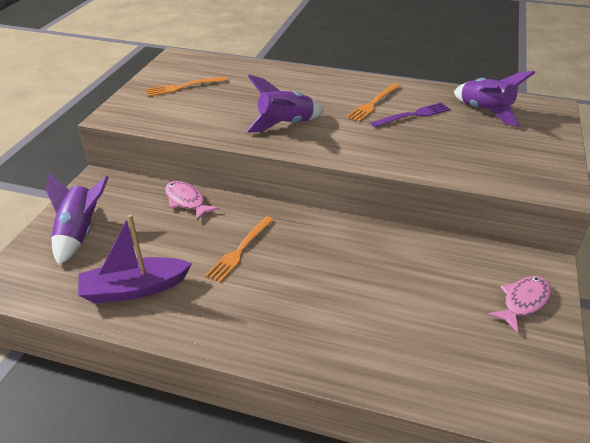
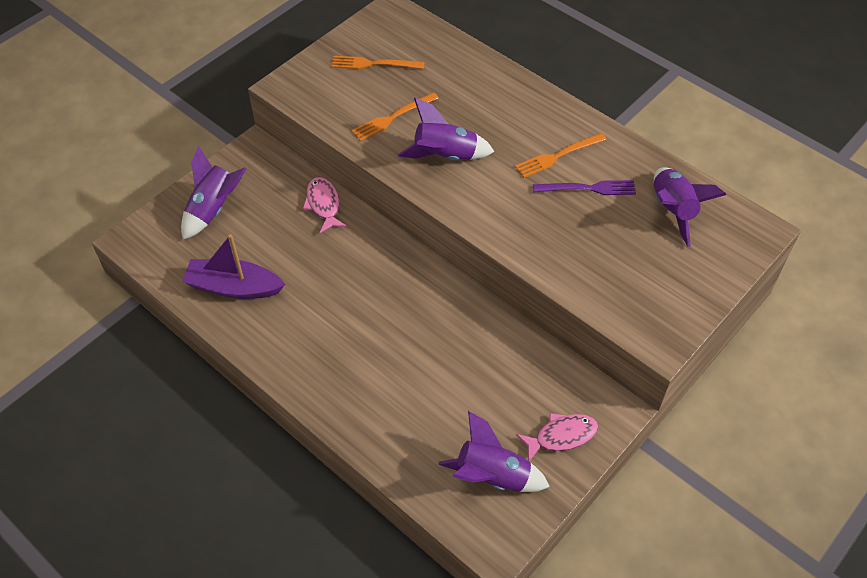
camera: 25 degrees right, 15 degrees up
orange fork [205,216,274,283] -> orange fork moved to [351,92,439,141]
none -> purple rocket [438,411,550,492]

